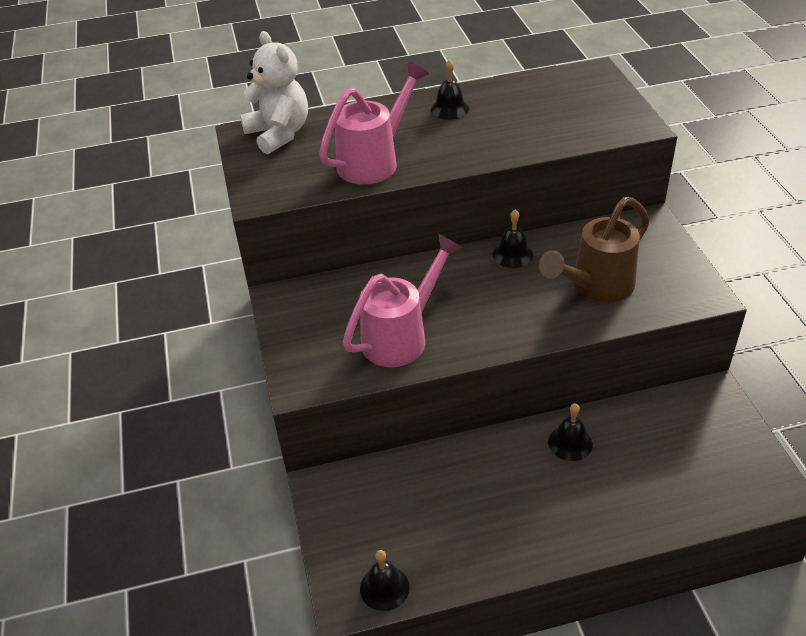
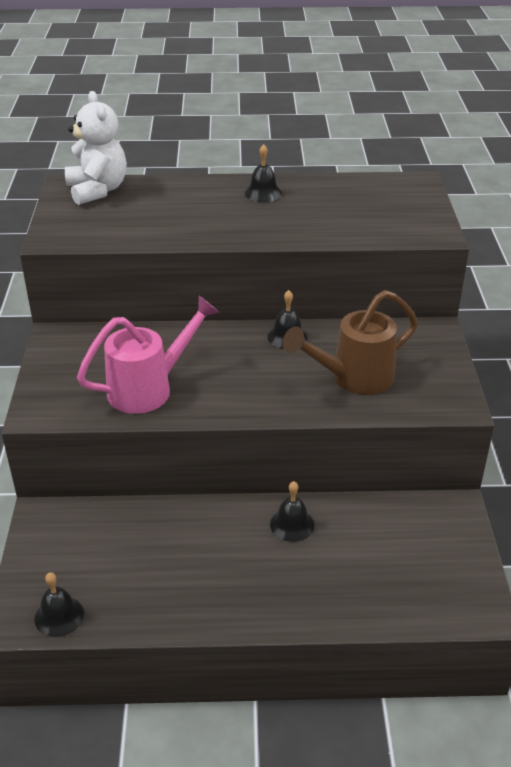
camera: 10 degrees right, 5 degrees down
pink watering can [319,61,429,185] -> none

